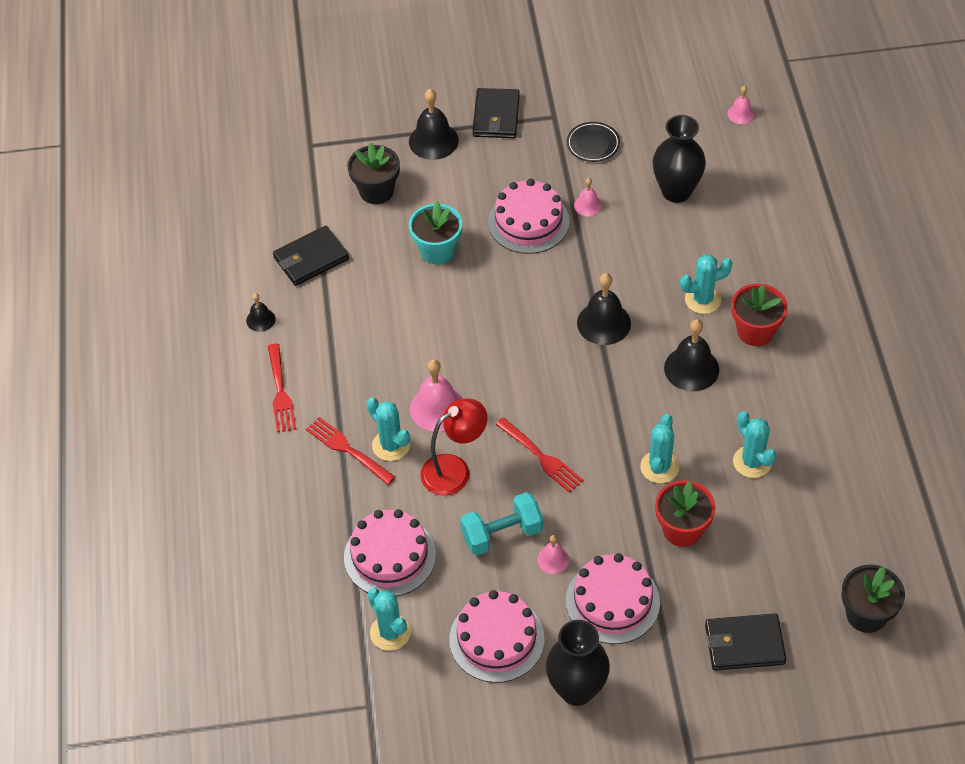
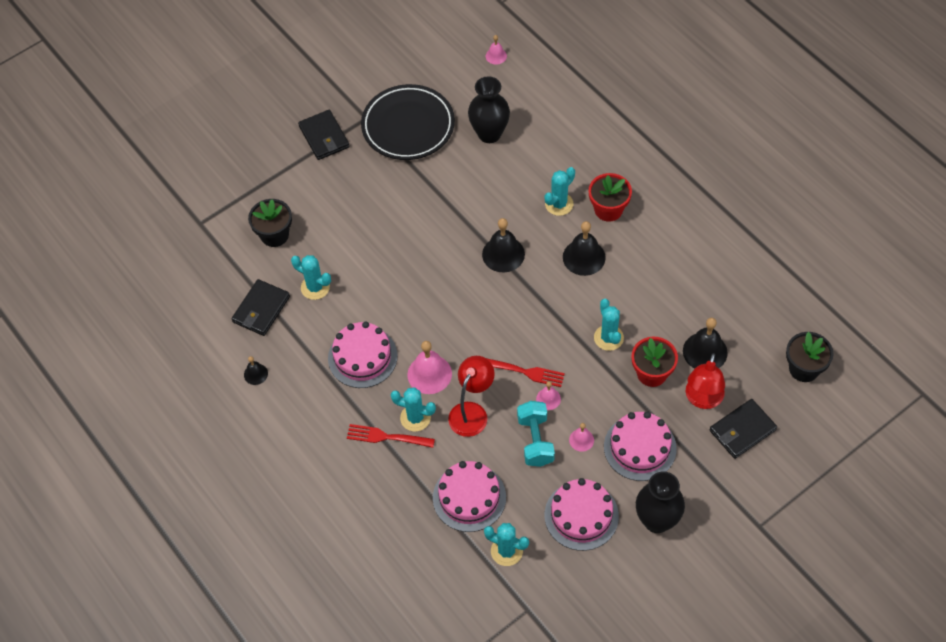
camera: 30 degrees left, 5 degrees up
red fork [268,344,296,433] -> none
black bell [409,89,459,160] -> black bell moved to [683,318,728,369]
turquoise flower pot [409,201,462,264] -> none
turquoise dumbbell [460,492,543,555] -> turquoise dumbbell turned 45 degrees counterclockwise [517,401,555,467]
pink cake [488,179,570,254] -> pink cake moved to [328,321,398,388]
black plate [567,122,620,162] -> black plate [361,84,455,160], size x2.18
pink bell [574,178,602,216] -> pink bell moved to [536,381,561,410]
turquoise cactus [733,411,776,478] -> turquoise cactus moved to [291,255,331,300]
none -> red lamp [686,353,725,409]

